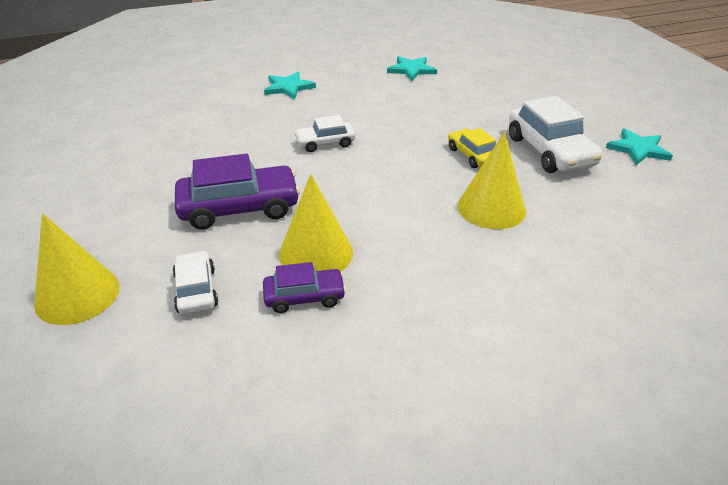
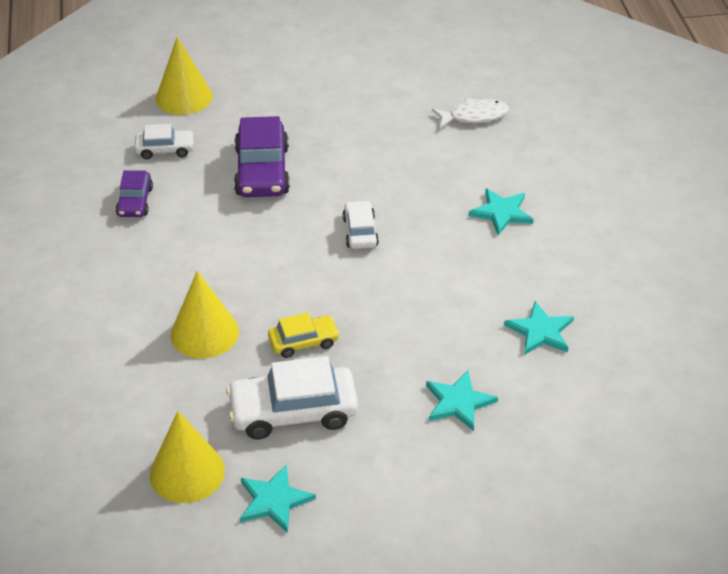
camera: 100 degrees right, 5 degrees up
yellow cone [279,174,353,272] -> yellow cone moved to [150,411,225,503]
none -> turquoise star [426,371,498,431]
none -> white fish [432,98,509,128]

